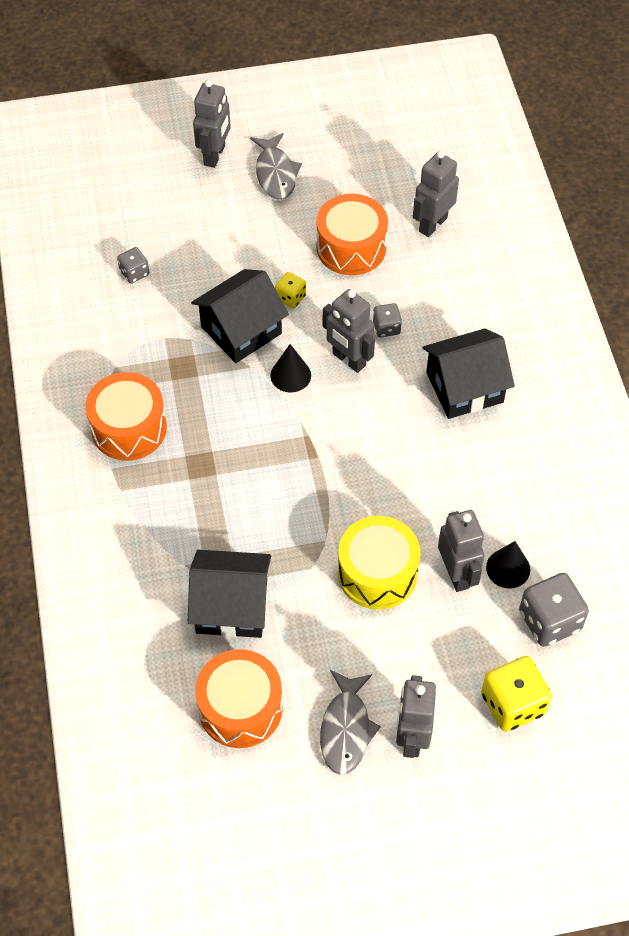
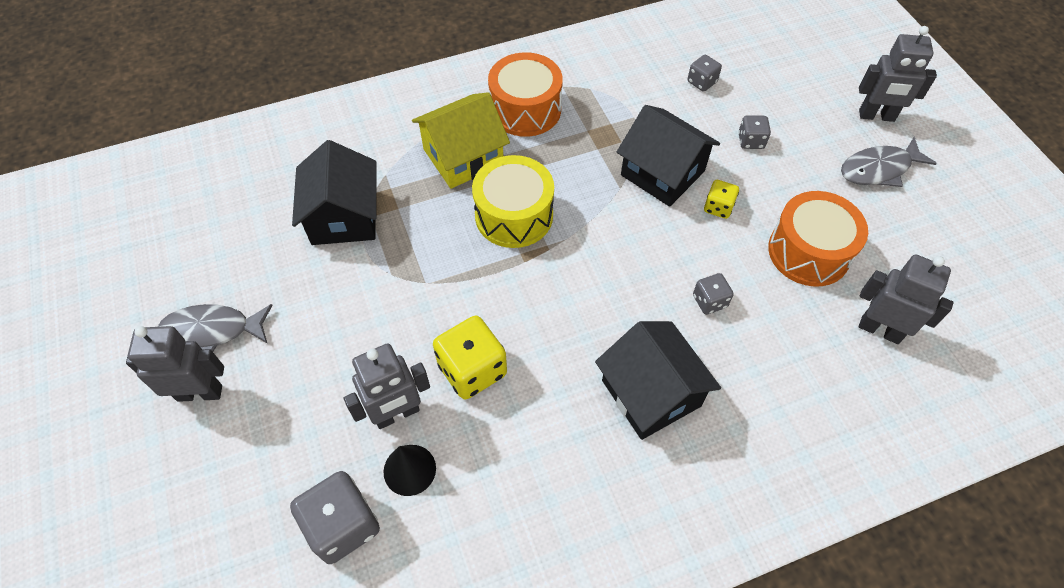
camera: 80 degrees right, 0 degrees up
orange drum [195,649,283,748] -> none
black cone [270,344,311,393] -> none
grey robot [323,289,375,373] -> none
yellow drum [338,516,421,610] -> yellow drum moved to [472,155,554,248]
yellow dice [481,656,552,732] -> yellow dice moved to [433,316,507,400]
none -> yellow house [412,92,510,189]
none -> grey dice [738,115,771,149]

